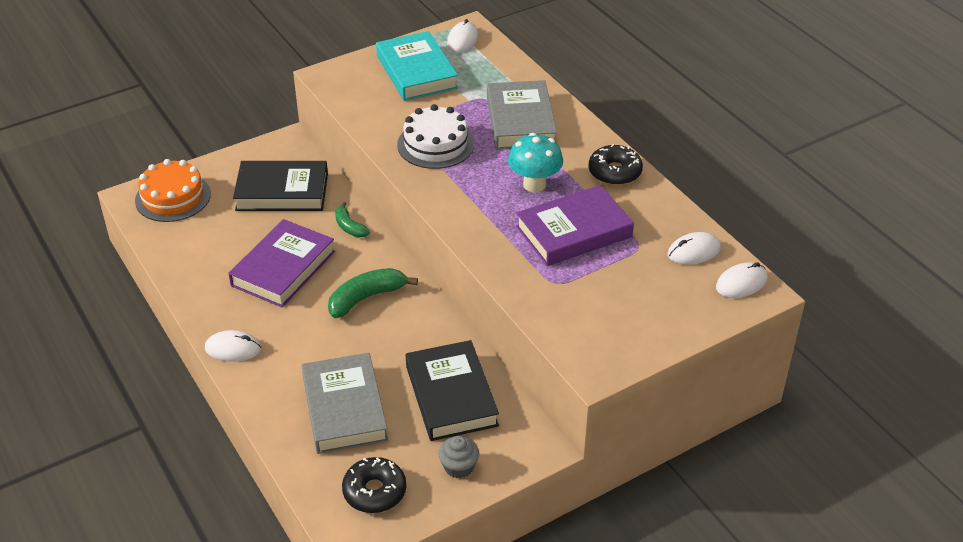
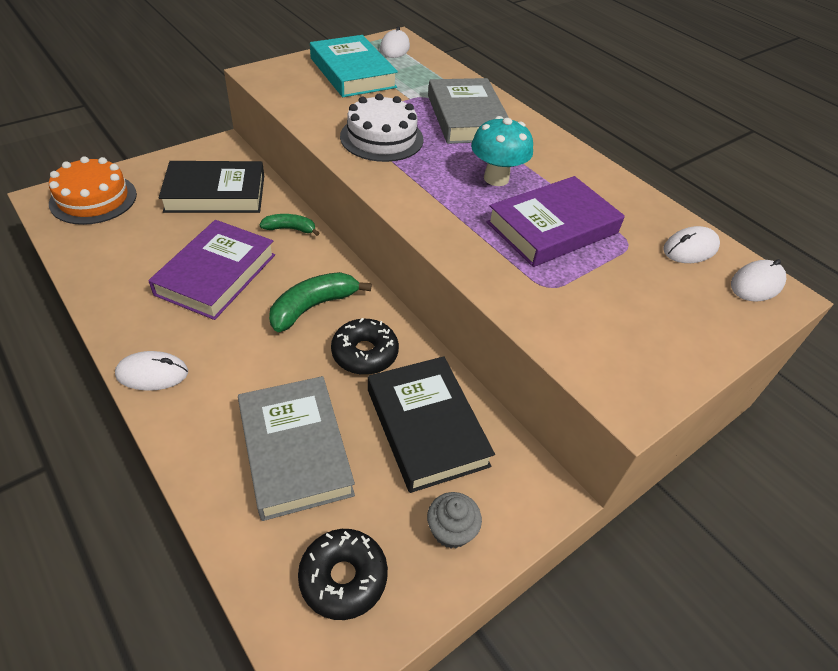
camera: 10 degrees left, 5 degrees up
green banana [335,202,370,237] -> green banana turned 135 degrees clockwise [260,214,320,236]
black donut [589,144,643,185] -> black donut moved to [331,318,399,375]

